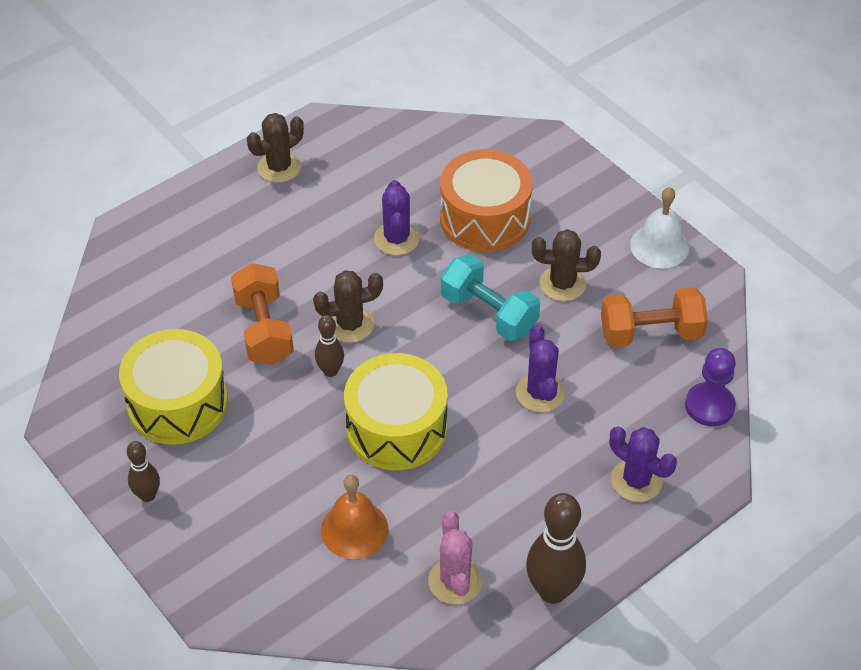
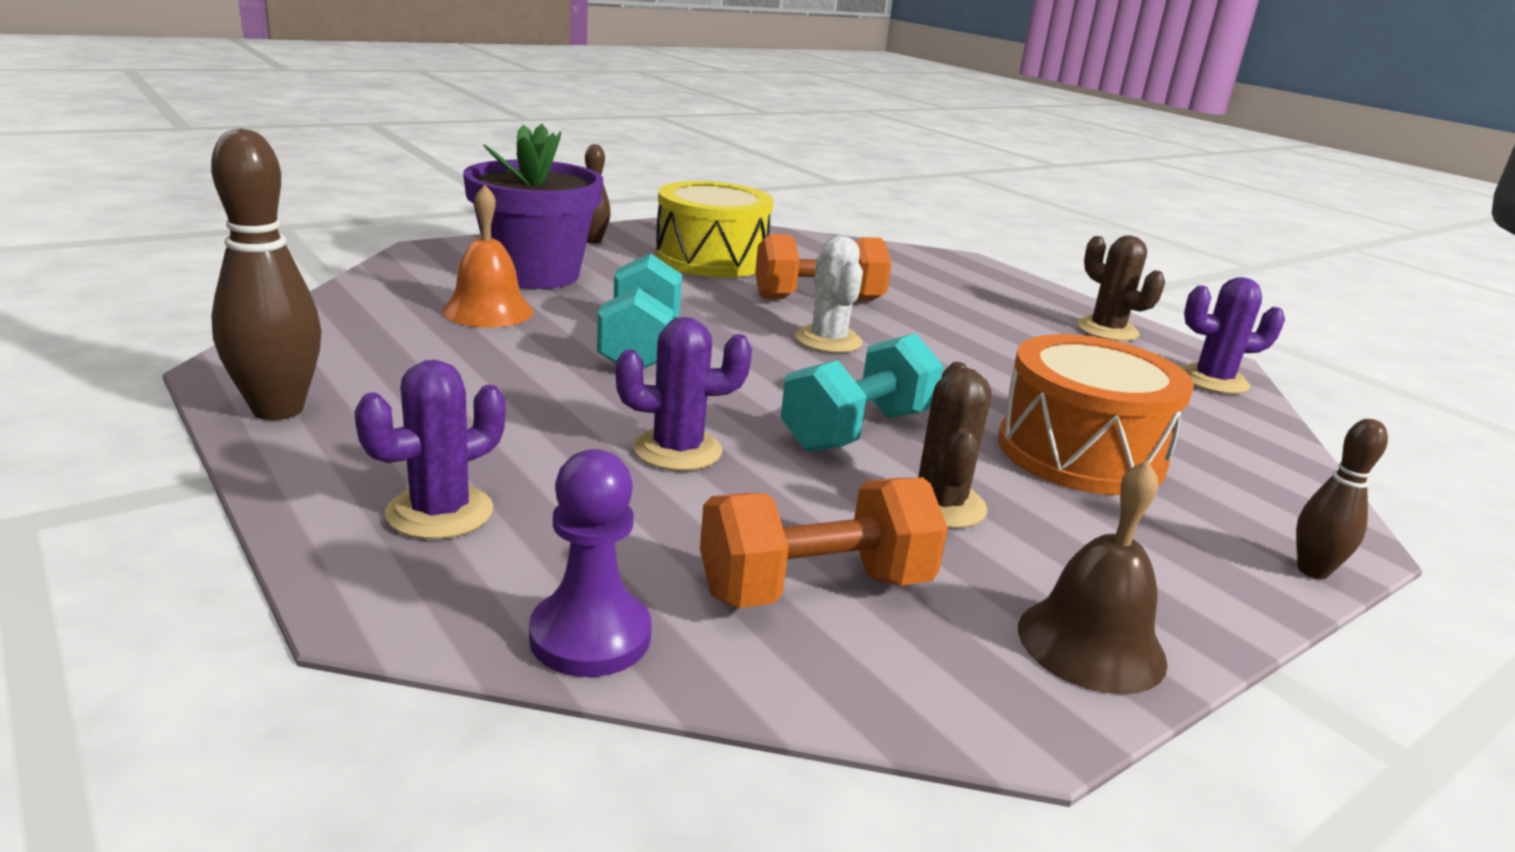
camera: 90 degrees right, 25 degrees down
brown cactus [313,270,383,343] -> white cactus [795,235,863,353]
brown bowling pin [315,315,344,377] -> brown bowling pin moved to [1296,419,1388,579]
yellow drum [344,353,448,470] -> turquoise dumbbell [597,253,682,369]
purple cactus [374,180,420,255] -> purple cactus moved to [1180,277,1285,394]
pink cactus [428,511,482,605] -> none
orange dumbbell [601,287,708,347] -> orange dumbbell turned 75 degrees clockwise [700,477,948,608]
white bell [630,187,689,268] -> brown bell [1018,460,1168,694]
none -> purple flower pot [463,124,603,289]

